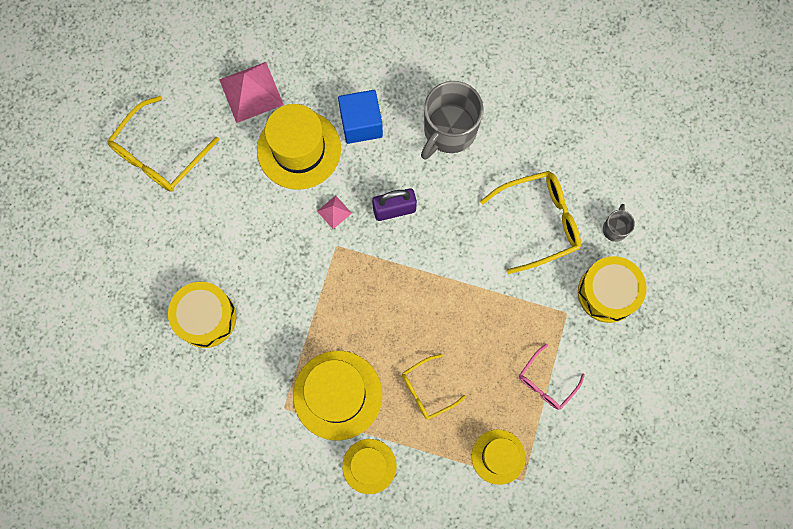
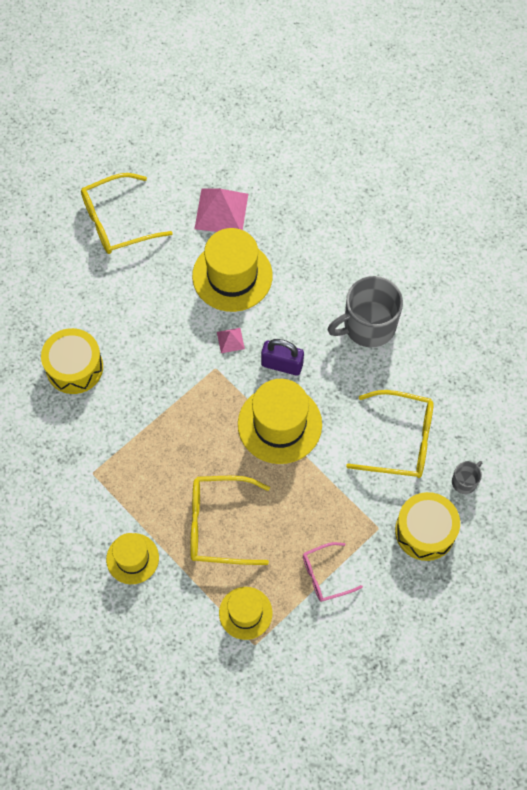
camera: 30 degrees right, 10 degrees down
yellow hat [293,351,382,440] -> yellow hat moved to [238,379,322,464]
blue cube [338,90,383,144] -> none
yellow glasses [402,354,466,420] -> yellow glasses [190,476,270,565], size x1.68

